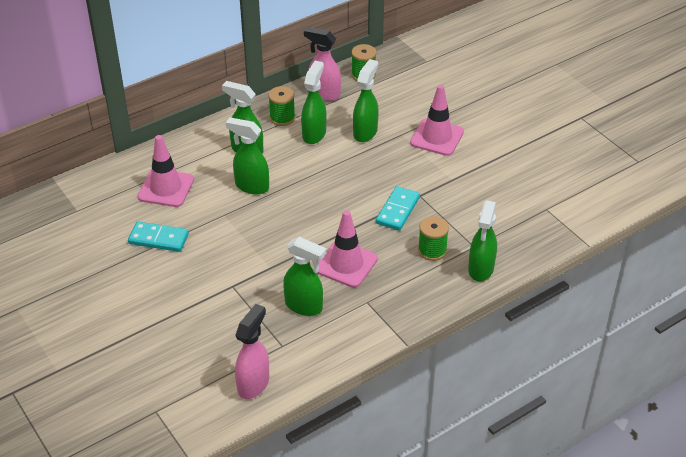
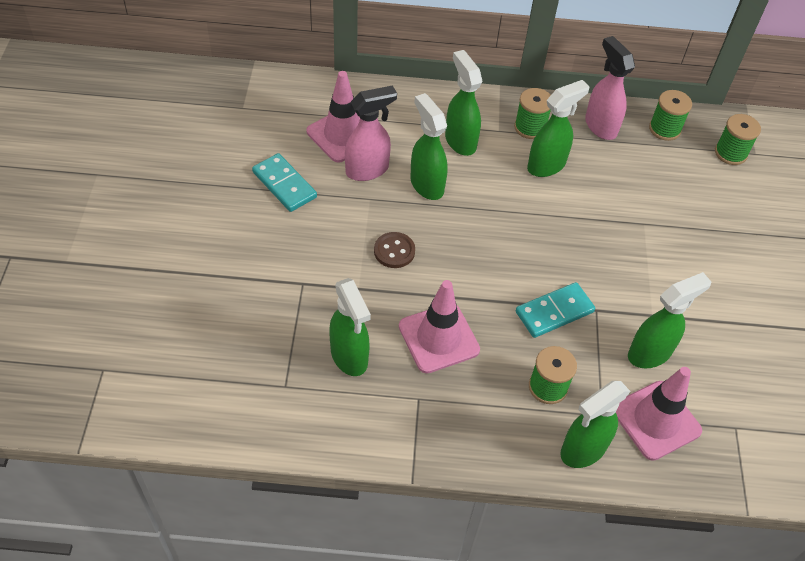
camera: 35 degrees right, 10 degrees up
pink spray bottle [235,304,269,399] -> pink spray bottle moved to [345,86,397,181]
green spray bottle [353,59,379,142] -> green spray bottle moved to [628,272,711,368]
pink traffic cone [410,85,464,156] -> pink traffic cone moved to [616,367,702,461]
none -> brown button [374,232,415,268]
none -> green spool [715,114,761,165]

